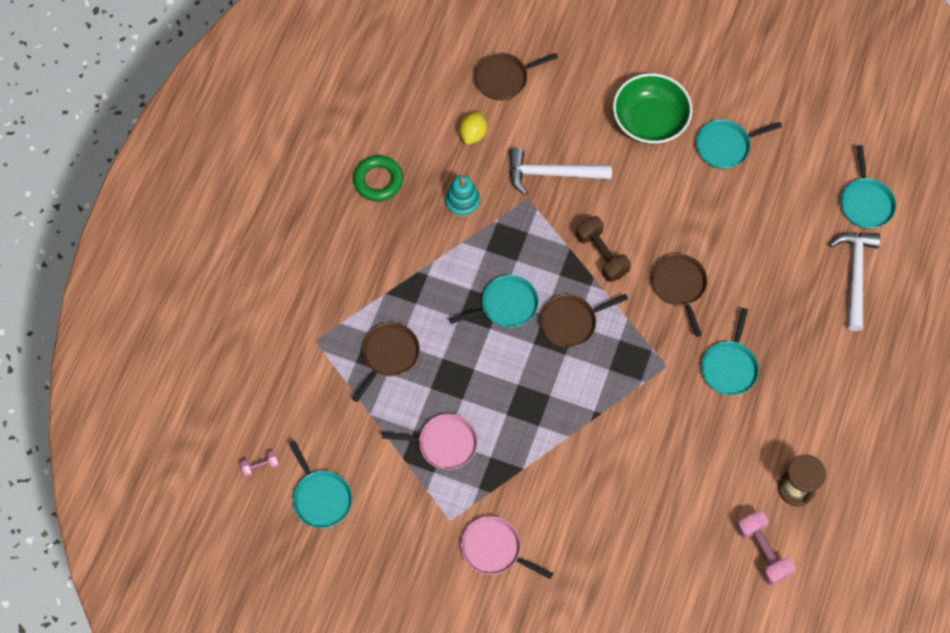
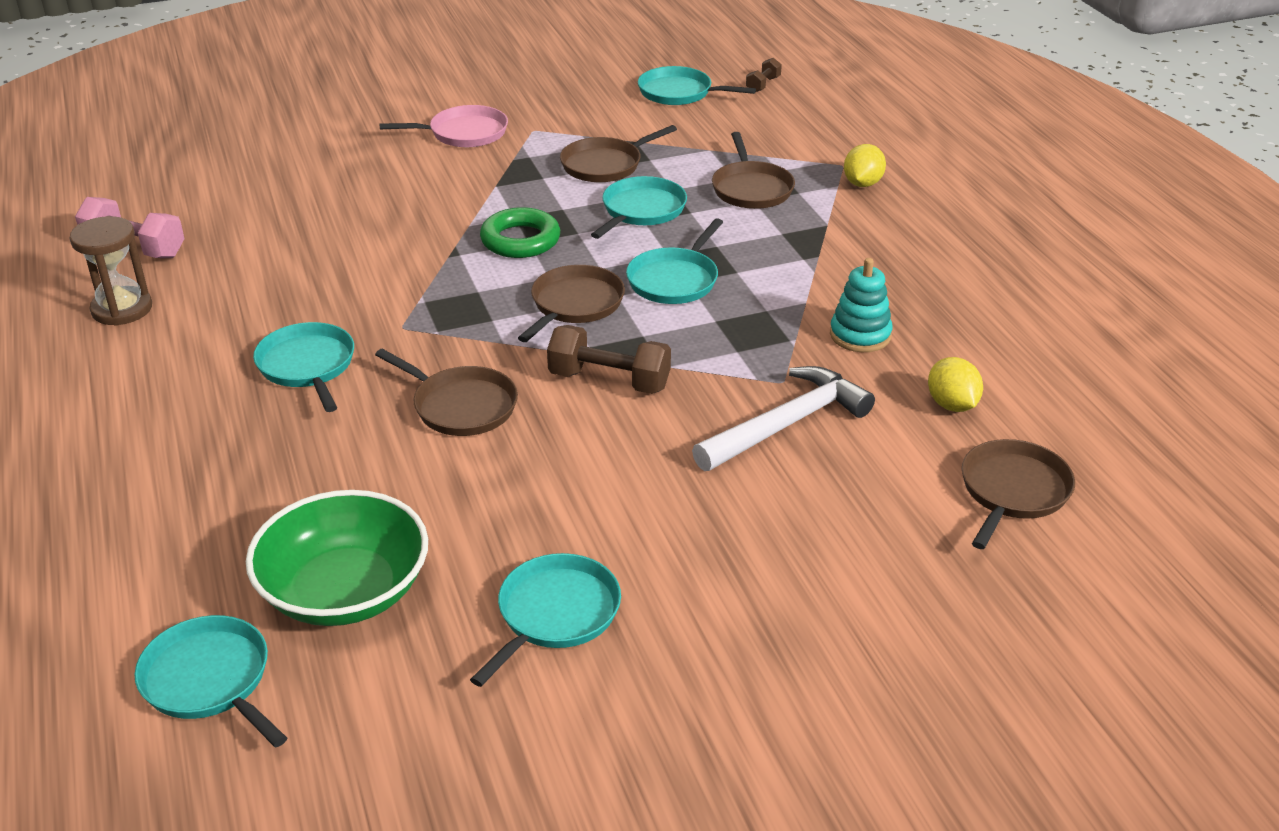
camera: 140 degrees right, 30 degrees down
pink dumbbell [240,451,279,478] -> brown dumbbell [746,58,782,92]
green ring [353,155,403,202] -> green ring moved to [480,207,560,258]
pink pan [382,414,478,470] -> brown pan [560,125,677,182]
green bowl [613,73,692,144] -> green bowl moved to [246,490,428,626]
white hammer [829,232,881,331] -> none
none -> turquoise pan [591,176,687,239]
none -> yellow lemon [844,144,886,187]

